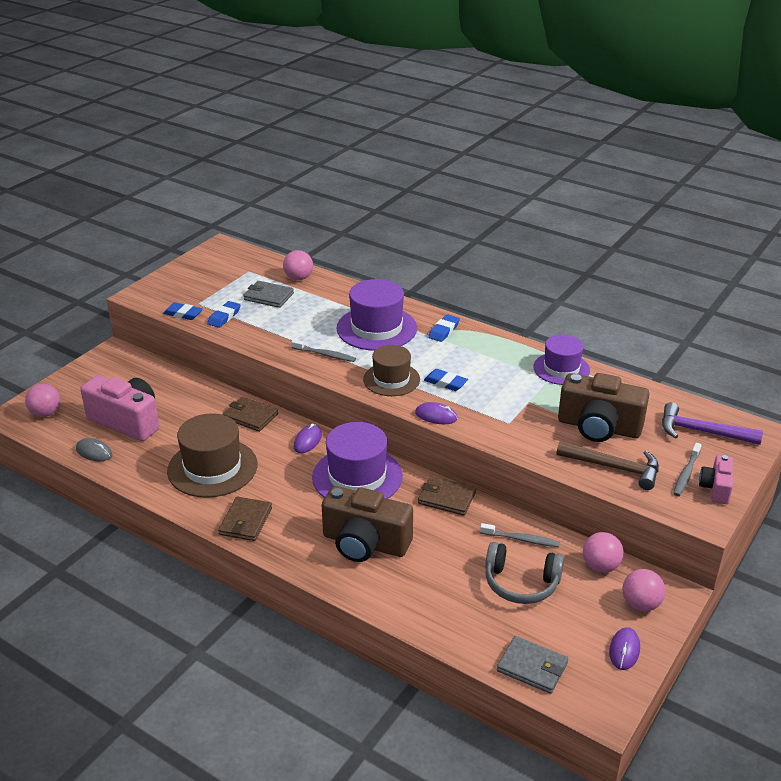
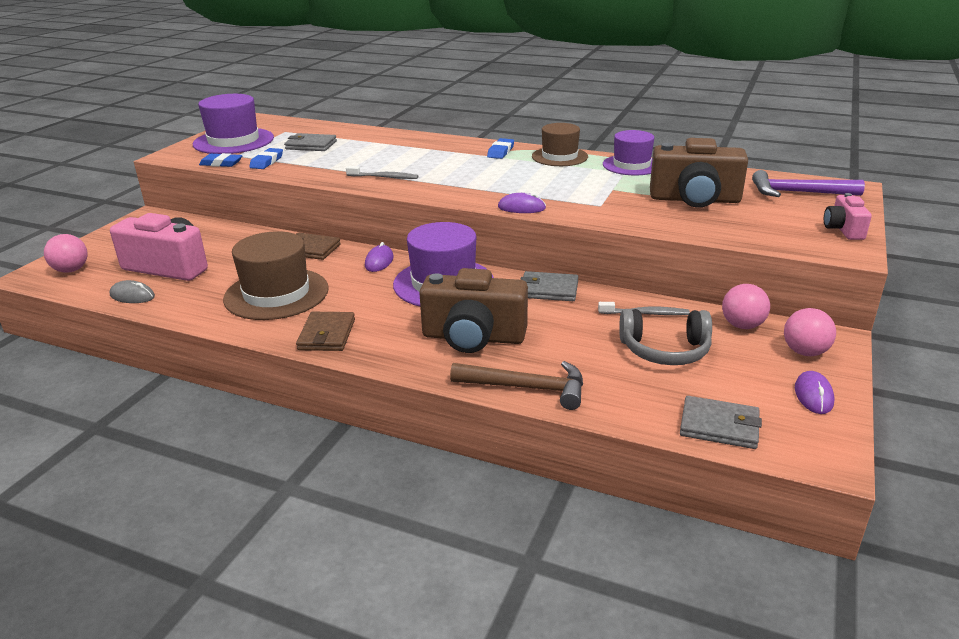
camera: 10 degrees left, 5 degrees down
pink ball [283,250,313,280] -> none
purple hat [336,279,417,351] -> purple hat moved to [193,94,274,154]
brown hat [363,345,420,396] -> brown hat moved to [532,123,588,166]
brown wallet [418,476,476,516] -> grey wallet [520,271,578,301]
blue eraser [424,369,468,391] -> none
brown hammer [556,441,659,490] -> brown hammer moved to [450,361,583,410]
grey toothbrush [673,443,701,496] -> none

